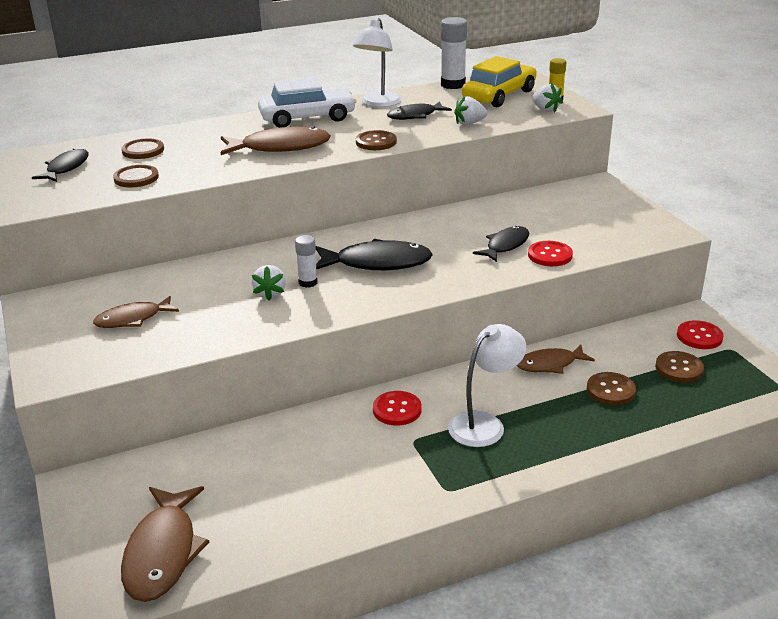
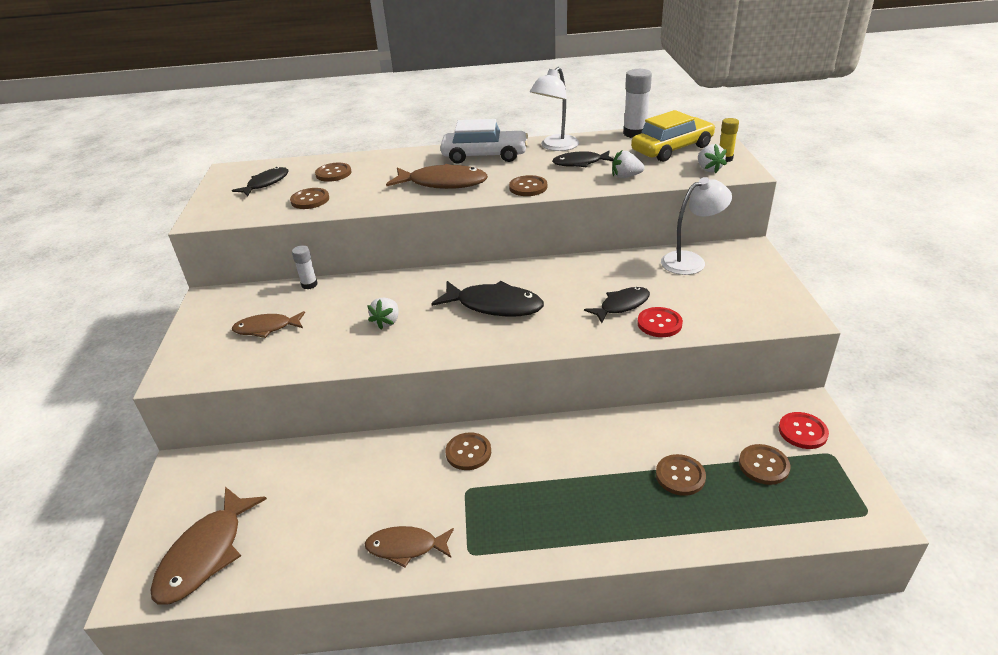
camera: 20 degrees right, 5 degrees up
white glue stick [295,235,318,288] -> white glue stick moved to [292,245,318,289]
red button [373,391,422,426] -> brown button [445,432,491,470]
white lamp [448,324,527,447] -> white lamp moved to [661,177,732,275]
brown fish [517,345,595,374] -> brown fish moved to [365,526,454,568]

